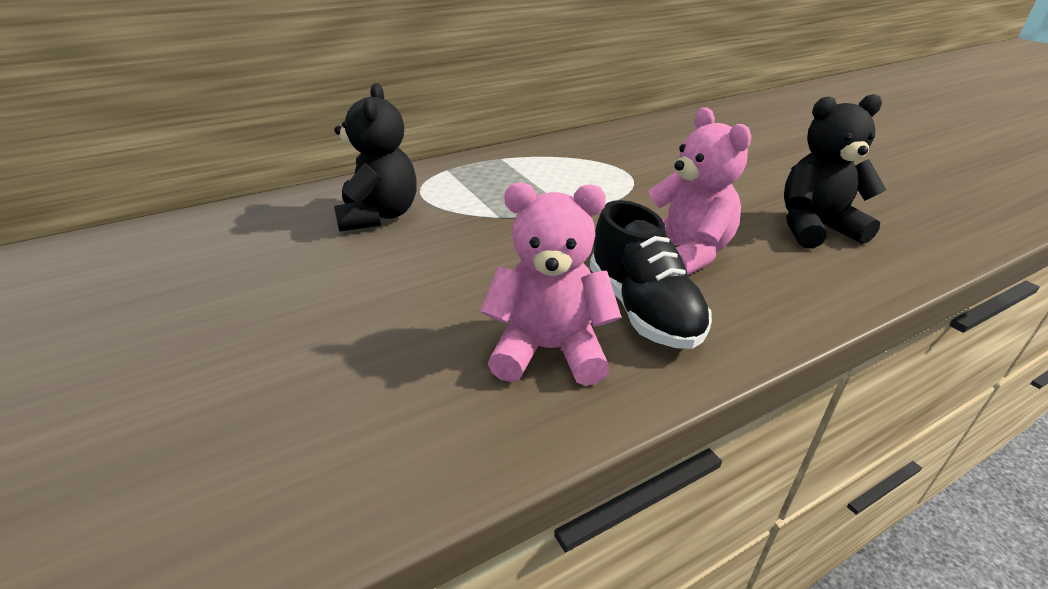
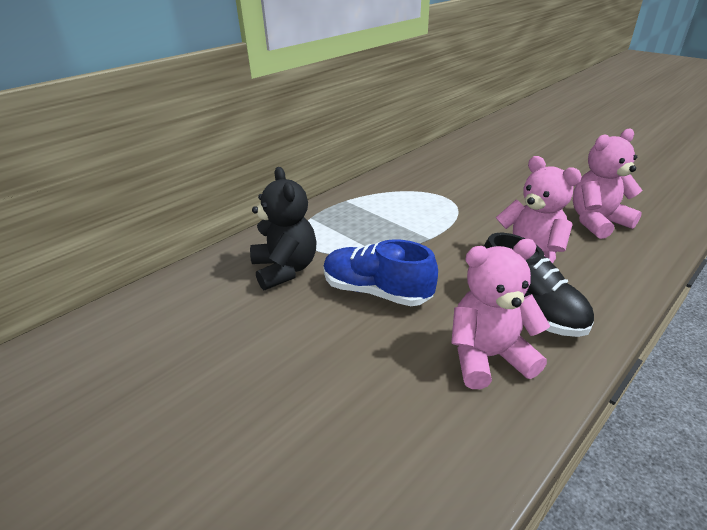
camera: 15 degrees left, 0 degrees up
black teddy bear [784,94,886,248] -> pink teddy bear [573,128,642,239]
none -> blue shoe [323,239,438,306]

